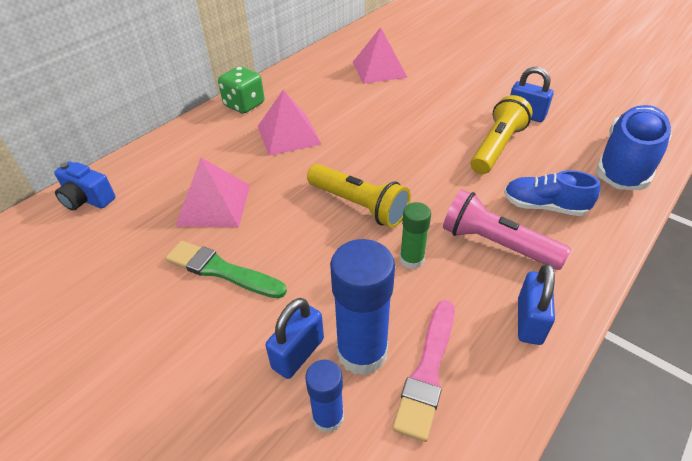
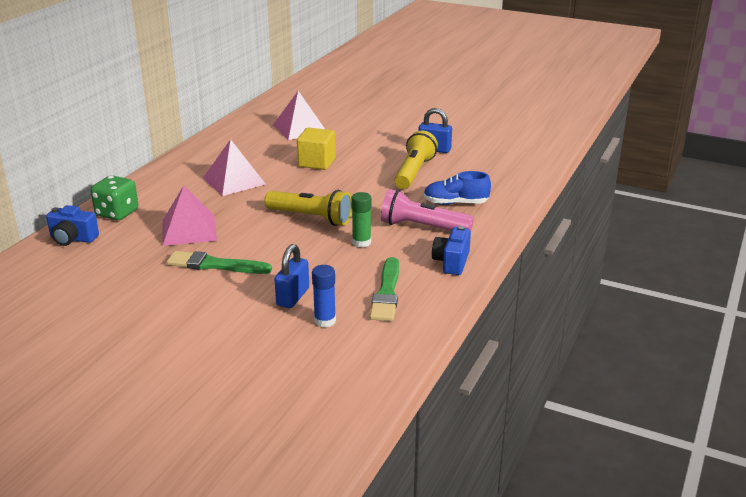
camera: 15 degrees left, 15 degrees down
green dice [218,66,265,114] -> green dice moved to [91,175,138,220]
blue glue stick [330,239,395,376] -> none
pink brush [393,300,455,442] -> green brush [370,257,399,321]
blue padlock [518,264,555,345] -> blue camera [432,226,471,275]
blue shoe [595,105,672,190] -> none
none -> yellow cube [297,128,336,170]

